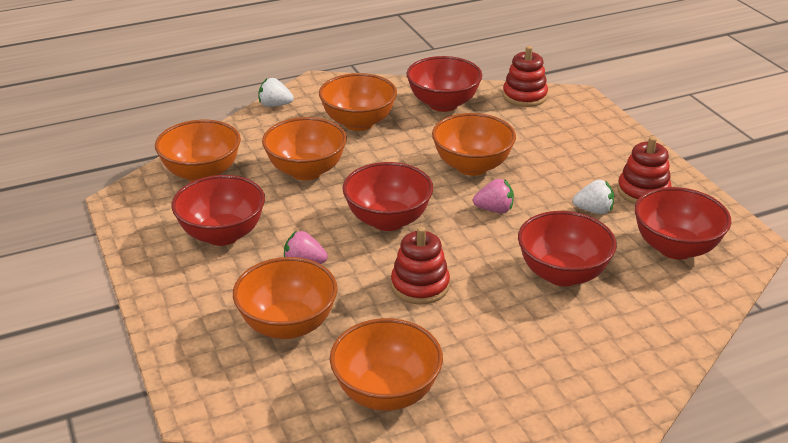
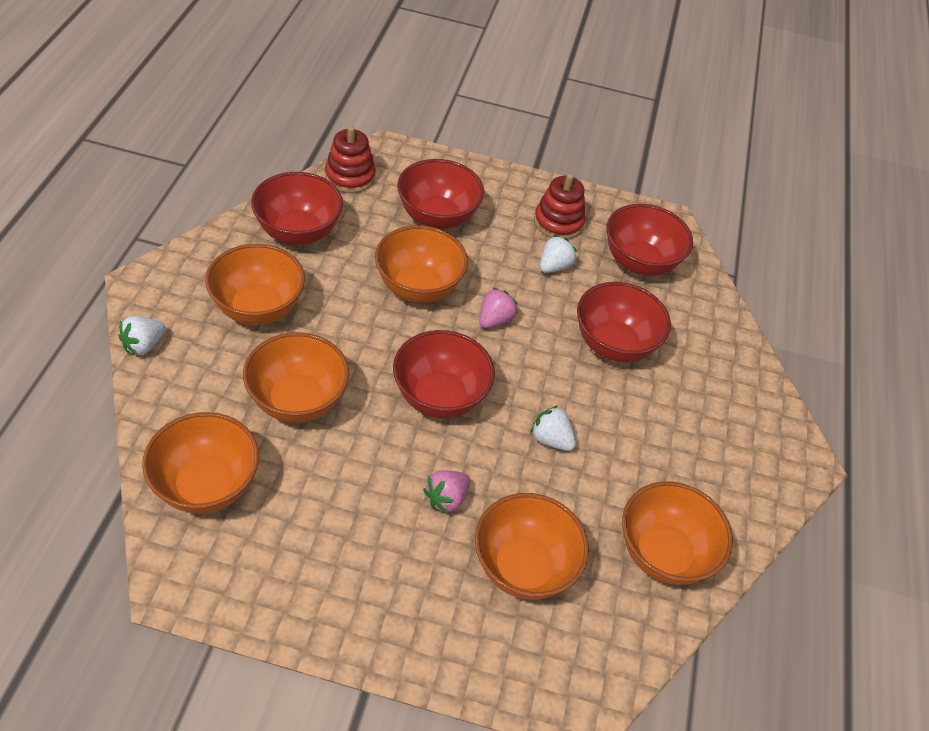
camera: 60 degrees left, 15 degrees up
red bowl [171,175,265,246] -> red bowl moved to [397,159,484,229]
red stacking toy [391,227,450,305] -> white strawberry [530,405,576,451]

